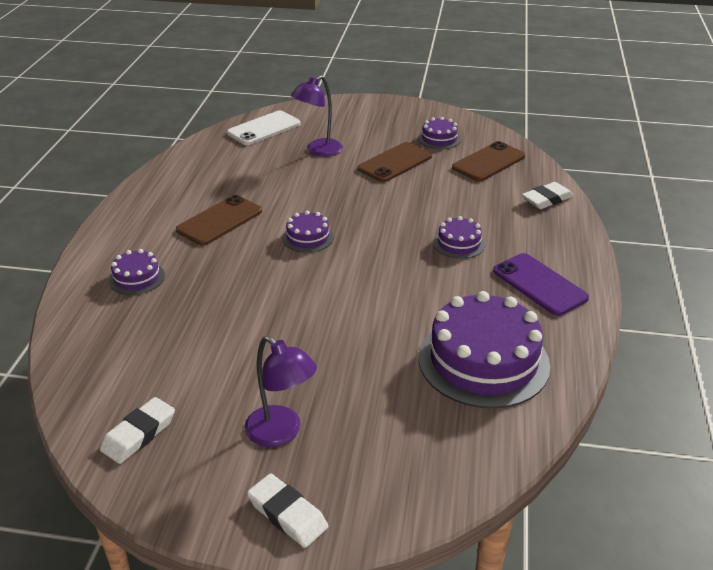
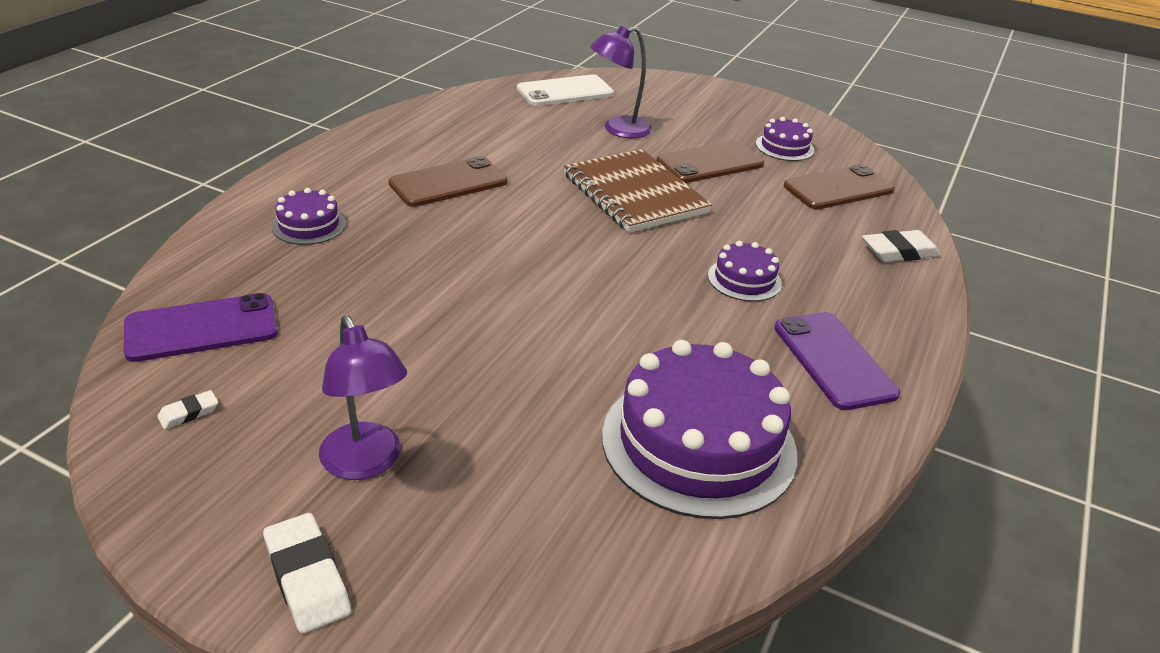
camera: 15 degrees right, 0 degrees up
white eraser [100,397,175,464] -> white eraser [157,390,218,429], size x0.53
purple cake [282,211,334,253] -> none
none -> purple phone [124,293,278,362]
none -> brown notebook [564,149,712,233]

